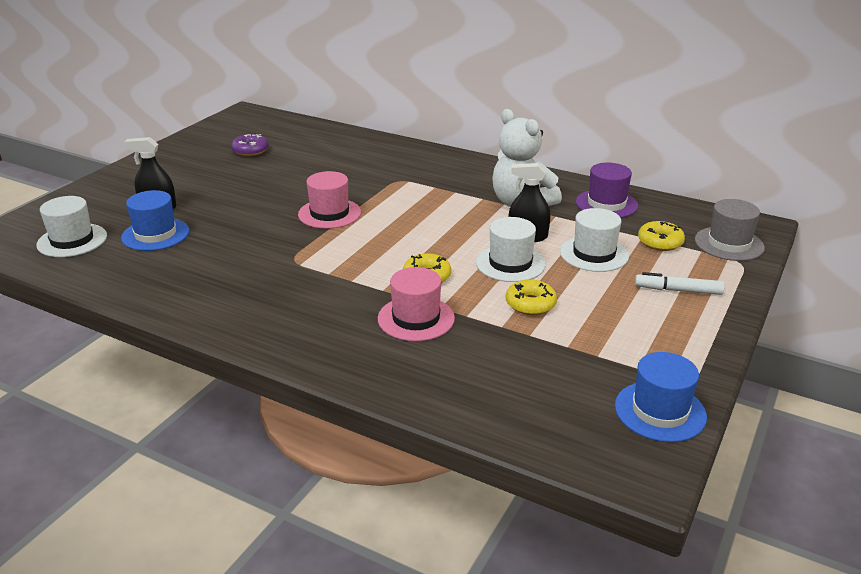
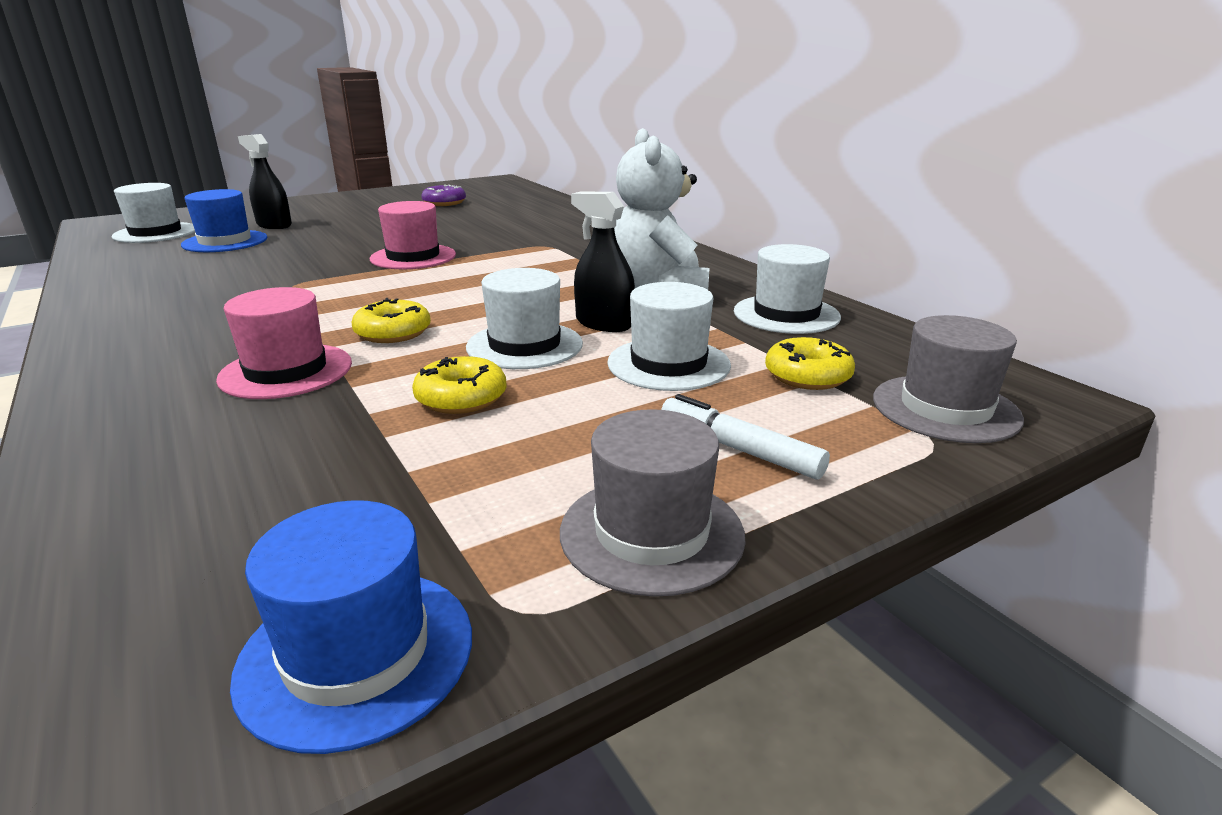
camera: 30 degrees right, 5 degrees down
purple hat [576,163,638,218] -> white hat [734,244,841,334]
none -> grey hat [560,409,745,597]

